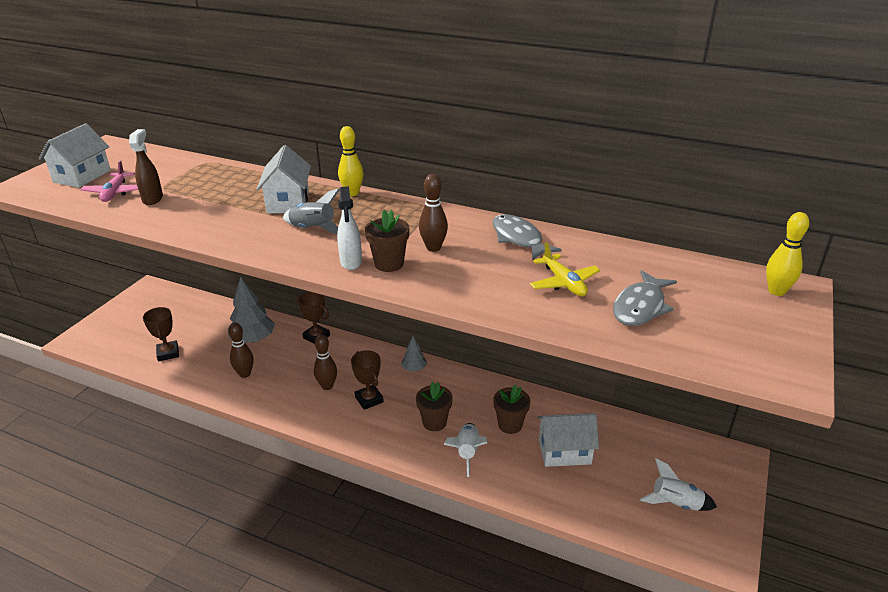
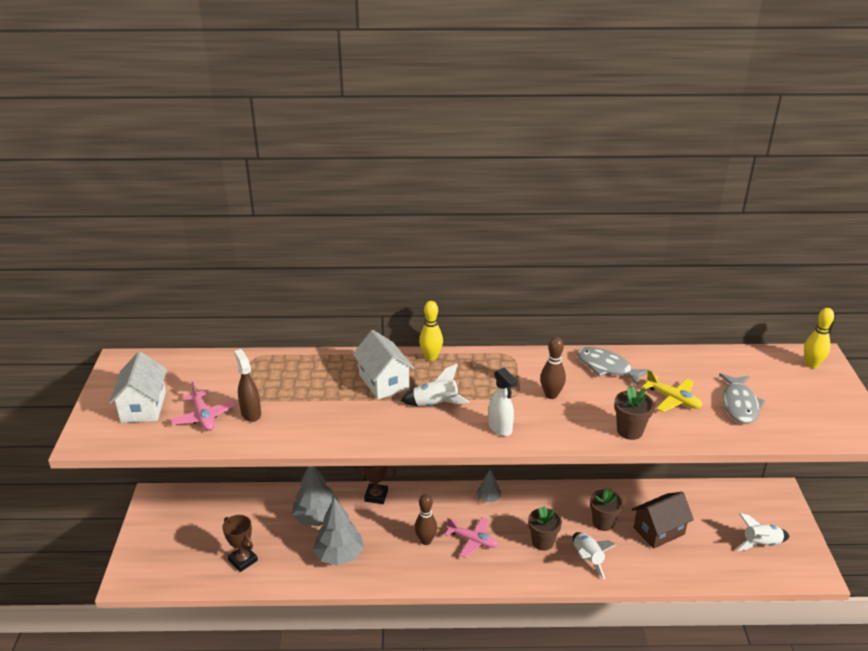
camera: 25 degrees left, 0 degrees up
brown bowling pin [228,323,254,378] -> grey tree [313,498,364,566]
grey rocket [283,188,339,234] -> white rocket [401,364,469,406]
brown trophy [351,350,384,410] -> pink plane [445,517,498,558]
brown flower pot [365,210,409,272] -> brown flower pot moved to [614,386,655,440]
white house [537,413,599,467] -> brown house [632,492,694,549]

